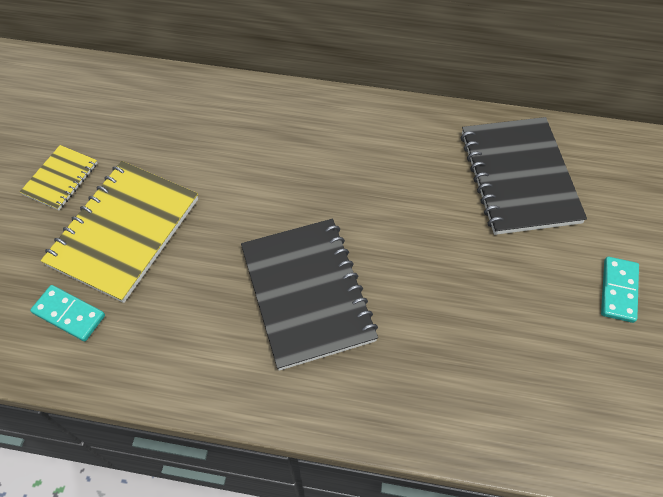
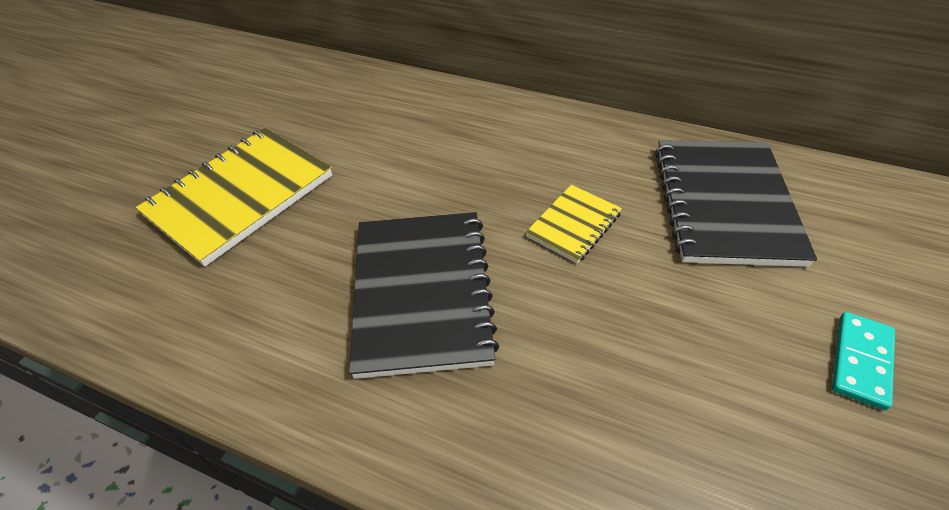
camera: 15 degrees right, 10 degrees down
yellow notebook [20,145,97,210] -> yellow notebook moved to [525,185,622,264]
turquoise domino [30,285,105,341] -> none

